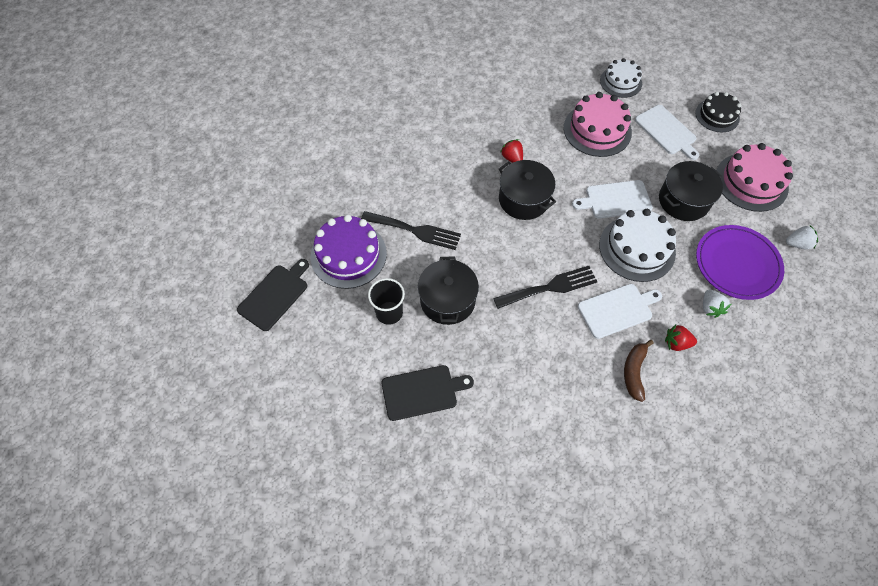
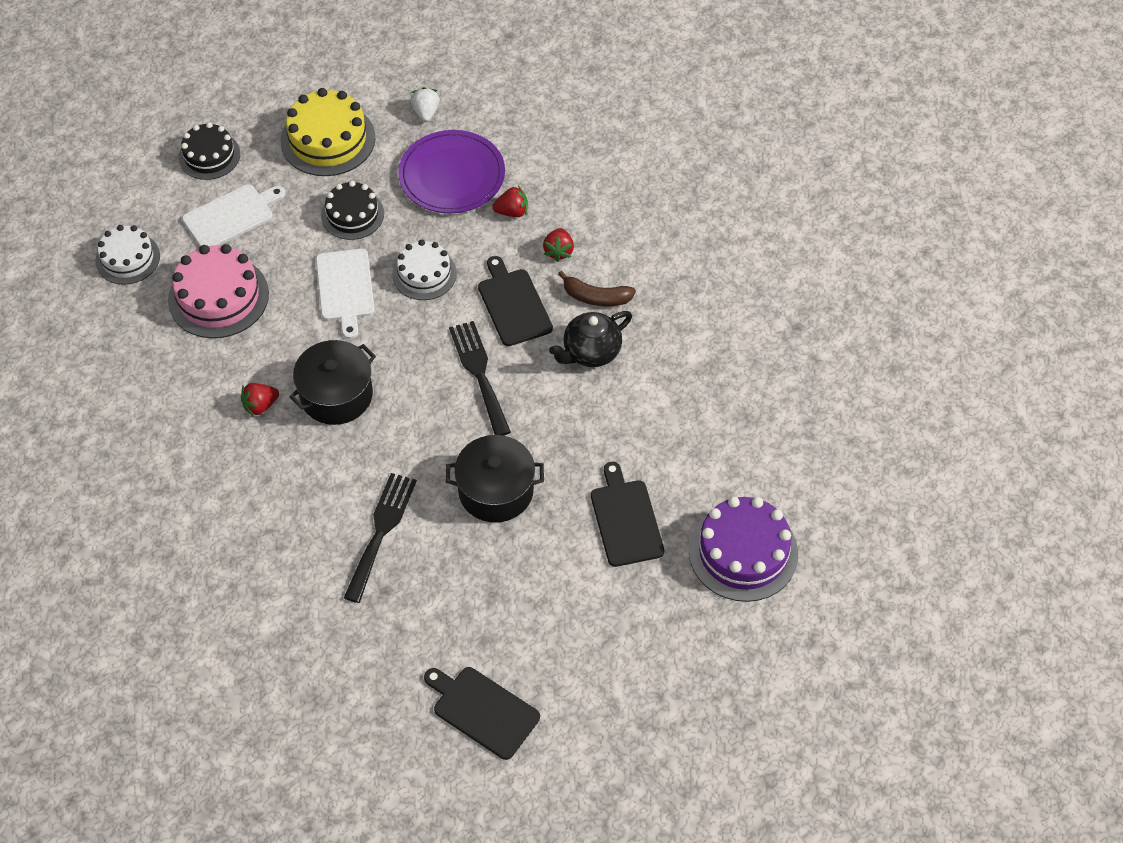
camera: 90 degrees left, 5 degrees down
purple cake [311,214,387,289] -> purple cake moved to [689,497,798,602]
black cup [368,278,405,325] -> none
white cutting board [578,284,662,339] -> black cutting board [478,256,553,346]
white cake [599,209,676,282] -> white cake [392,240,457,300], size x0.65
black pot [659,161,723,221] -> black cake [321,181,384,240]
white strawberry [703,289,731,318] -> red strawberry [492,186,528,217]
pink cake [716,143,793,212] -> yellow cake [281,88,375,176]
none -> black teapot [549,311,632,367]

